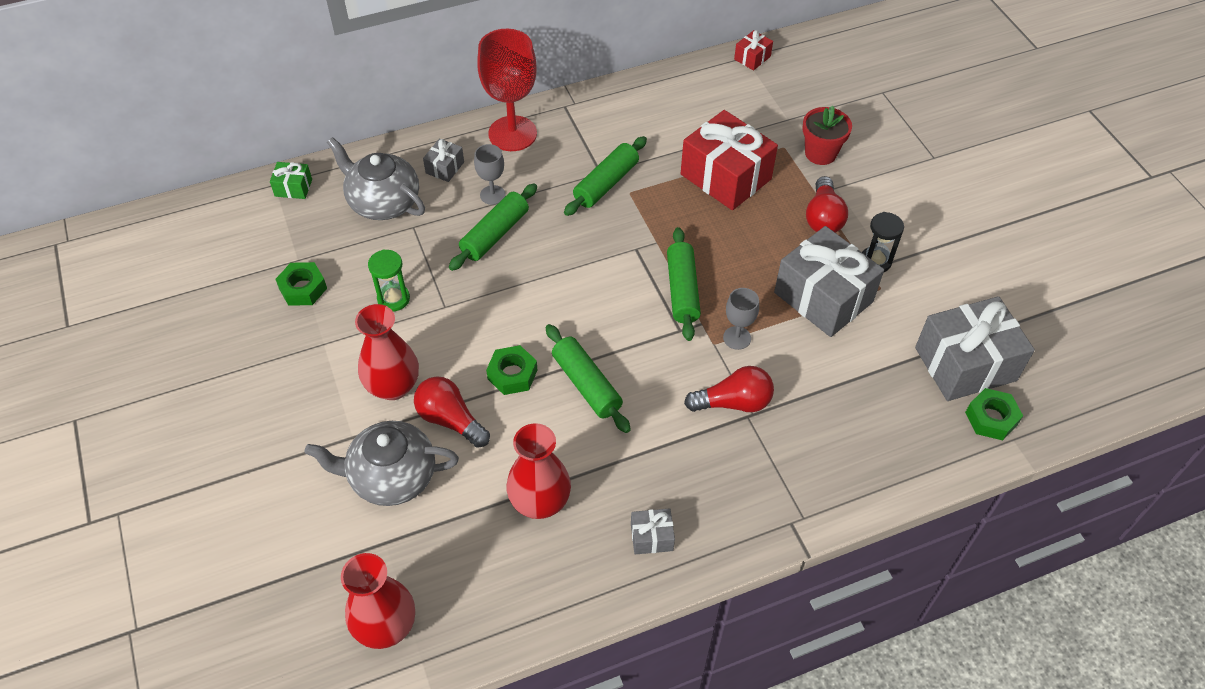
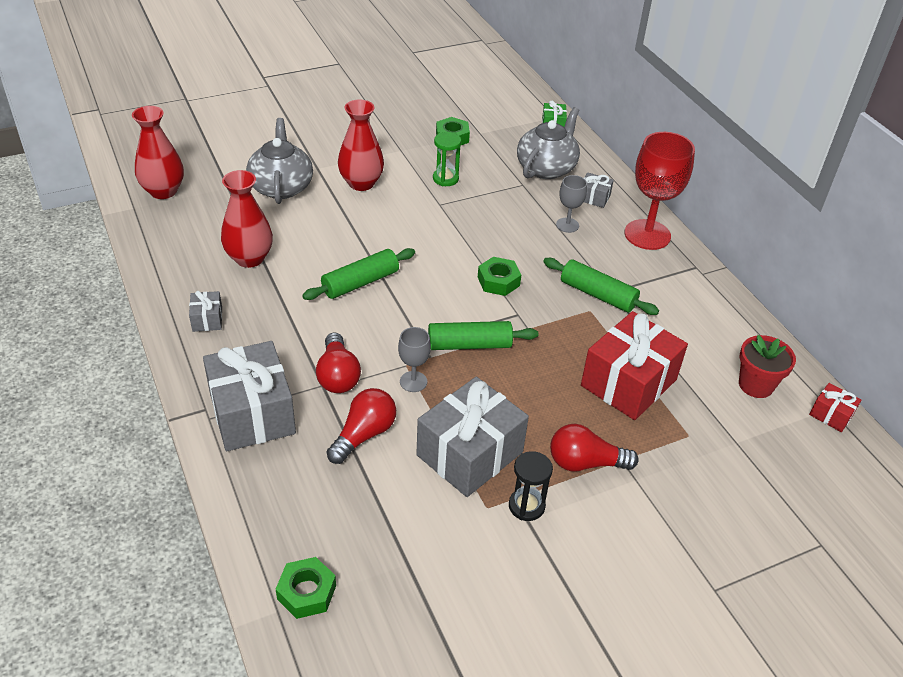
camera: 85 degrees right, 10 degrees down
red light bulb [414,376,490,448] -> red light bulb moved to [327,388,396,464]
green rolling pin [449,183,537,271] -> none
green nut [486,345,537,395] -> green nut moved to [478,257,521,296]
red flower pot [802,106,852,165] -> red flower pot moved to [739,335,796,398]
grey gift [915,296,1035,401] -> grey gift moved to [203,341,296,451]

